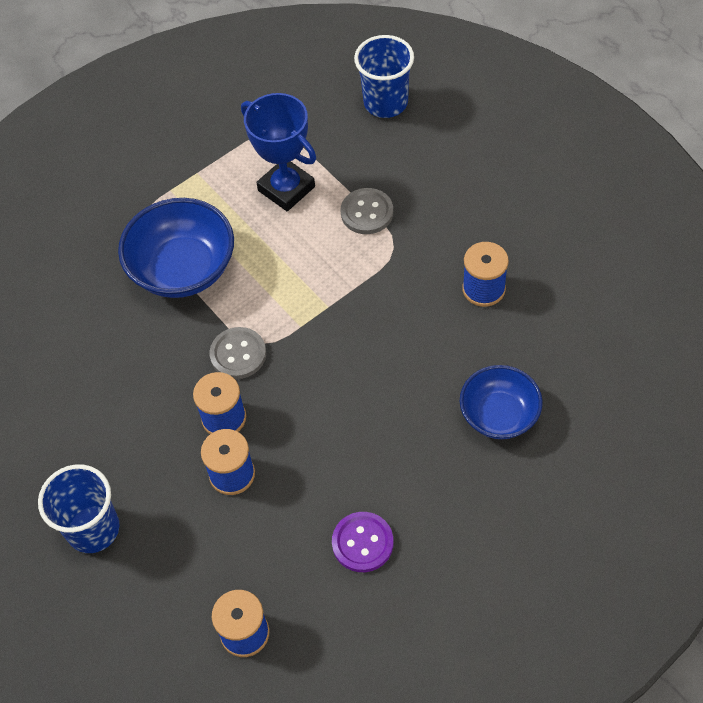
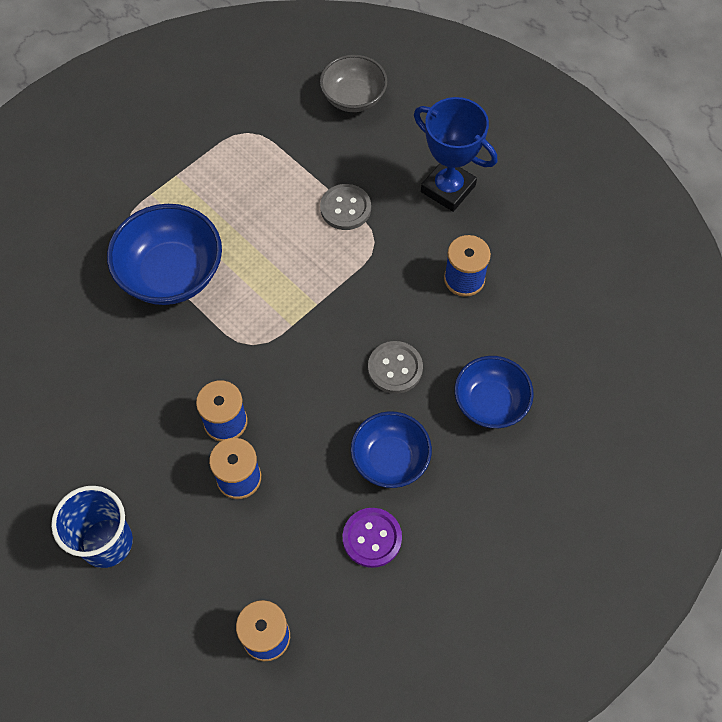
camera: 10 degrees left, 5 degrees up
grey button [210,327,266,379] -> grey button moved to [368,341,423,394]
blue trophy [241,93,316,211] -> blue trophy moved to [414,97,497,212]
blue cup [354,35,414,118] -> grey bowl [320,55,388,112]
none -> blue bowl [351,411,432,488]

